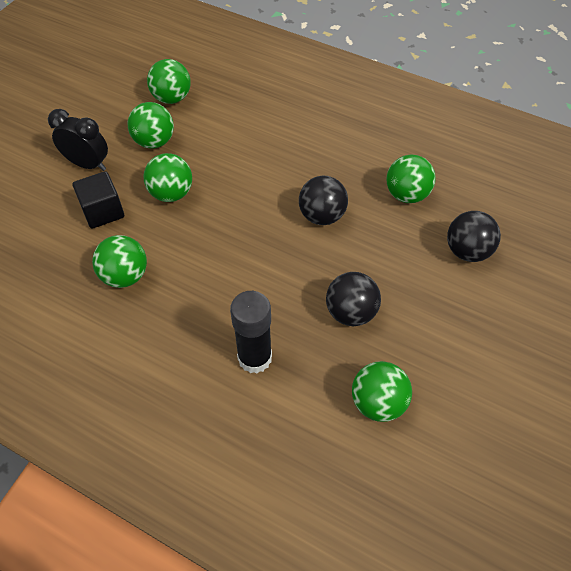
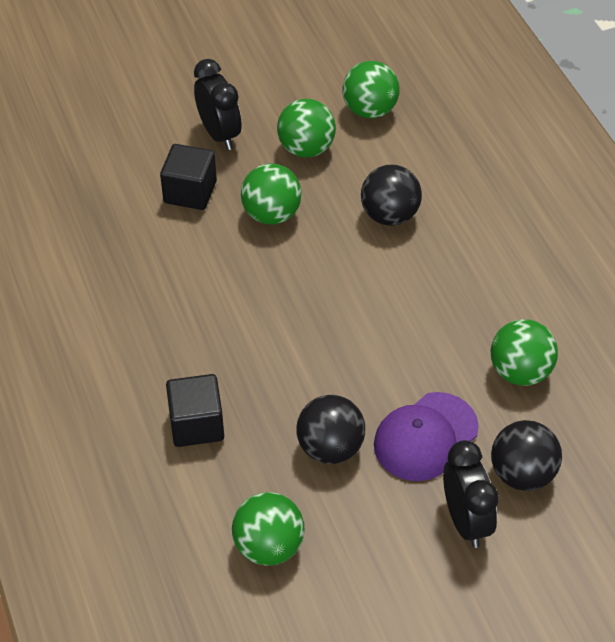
camera: 40 degrees right, 5 degrees down
green ball [92,235,147,288] -> none
black glue stick [230,291,272,374] -> black cube [166,374,224,447]
black ball [299,176,348,225] -> black ball moved to [361,165,422,226]
none -> purple cap [374,392,479,481]
none -> black clock [443,440,499,548]

